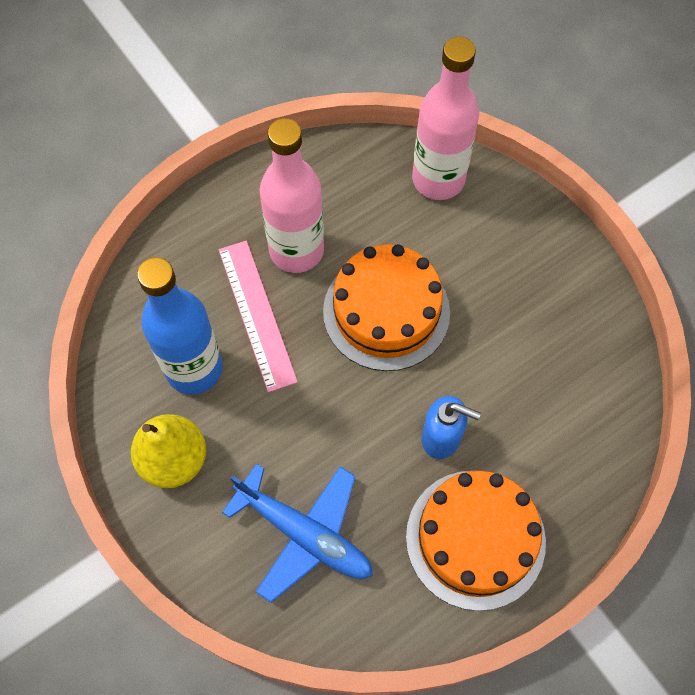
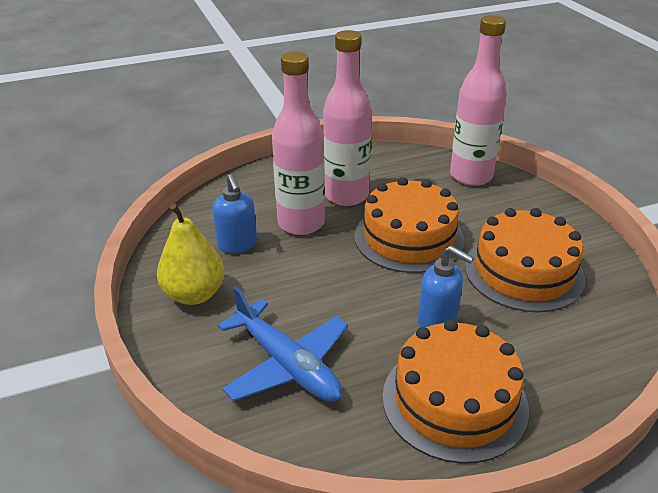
camera: 15 degrees right, 30 degrees down
blue bottle [137,257,223,394] -> blue soap dispenser [212,174,257,253]
pink ruler [219,241,298,392] -> pink bottle [272,51,325,235]
none -> orange cake [465,208,585,312]

